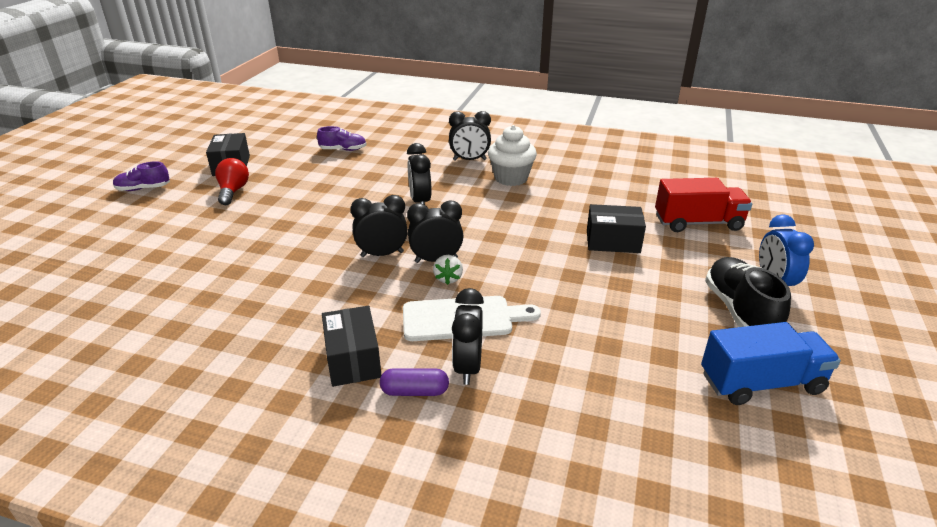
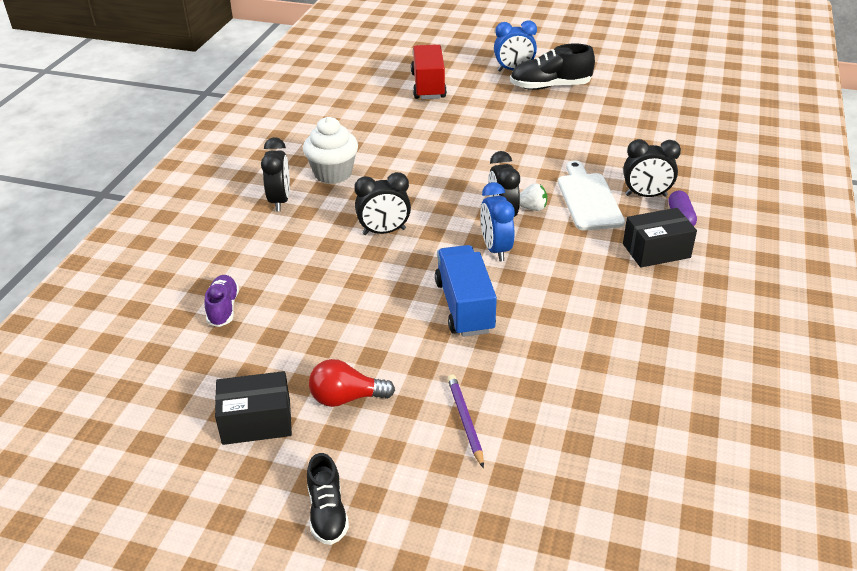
camera: 90 degrees left, 5 degrees up
purple shoe [113,161,170,191] -> black shoe [307,453,349,545]
black clock [350,195,408,257] -> blue clock [480,182,515,261]
black box [587,204,646,253] -> none
blue truck [701,322,841,405] -> blue truck moved to [435,245,497,337]
none -> purple pencil [448,375,484,468]

